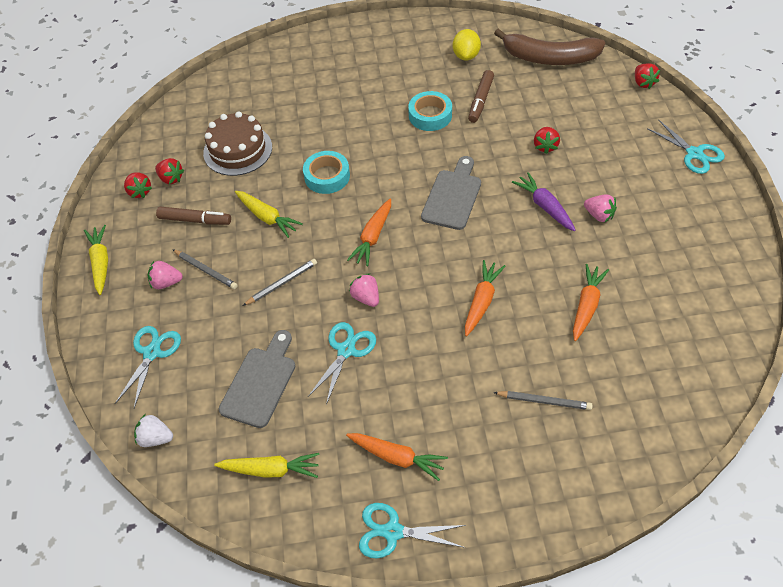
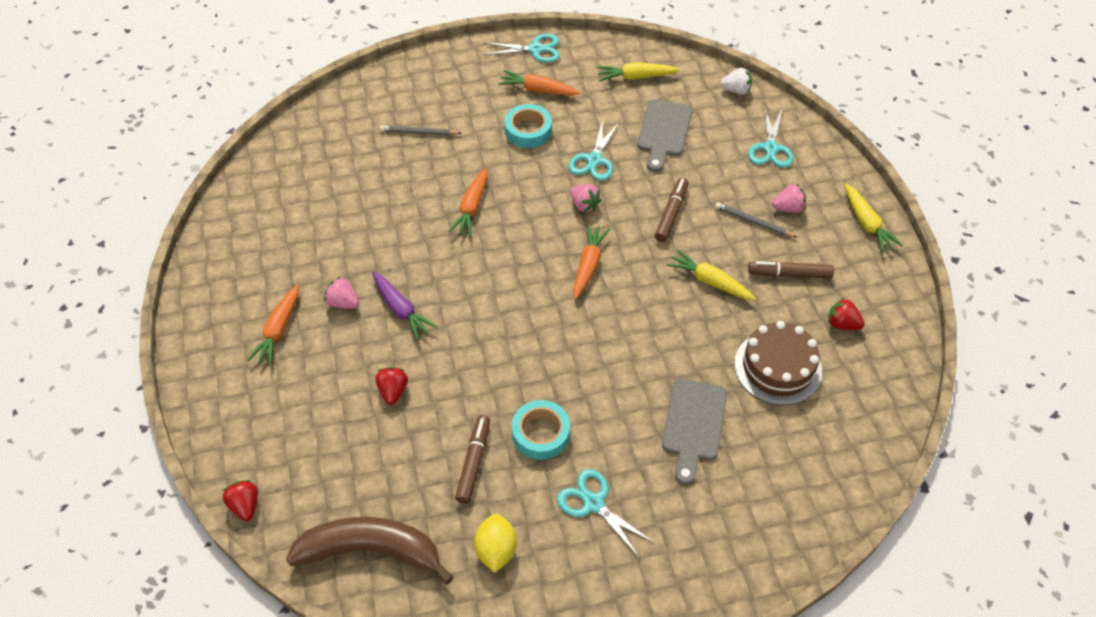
camera: 170 degrees right, 0 degrees up
red strawberry [124,172,152,198] -> none
grey pencil [243,259,317,306] -> brown marker [655,178,688,242]
turquoise tape [303,151,350,194] -> turquoise tape moved to [505,104,552,148]
grey cutting board [421,156,481,230] -> grey cutting board moved to [662,379,727,485]
orange carrot [573,264,609,341] -> orange carrot moved to [247,284,299,366]
turquoise scissors [647,120,725,174] -> turquoise scissors moved to [557,469,655,557]

